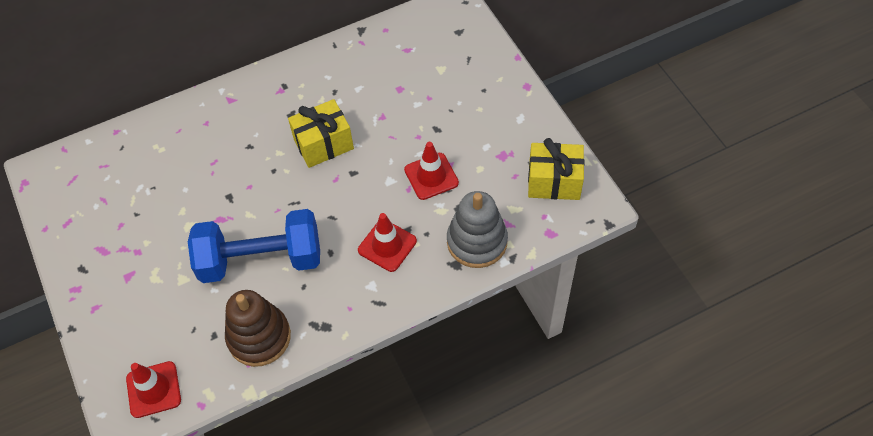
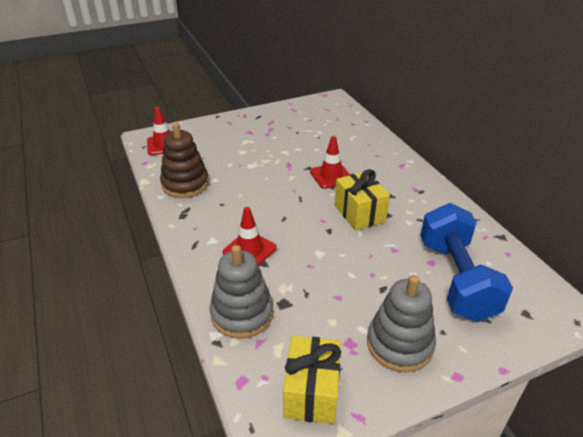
camera: 90 degrees right, 20 degrees down
blue dumbbell [188,209,320,283] -> blue dumbbell moved to [420,203,513,322]
red traffic cone [404,142,459,200] -> red traffic cone moved to [310,136,350,189]
none -> grey stacking toy [367,275,436,372]

